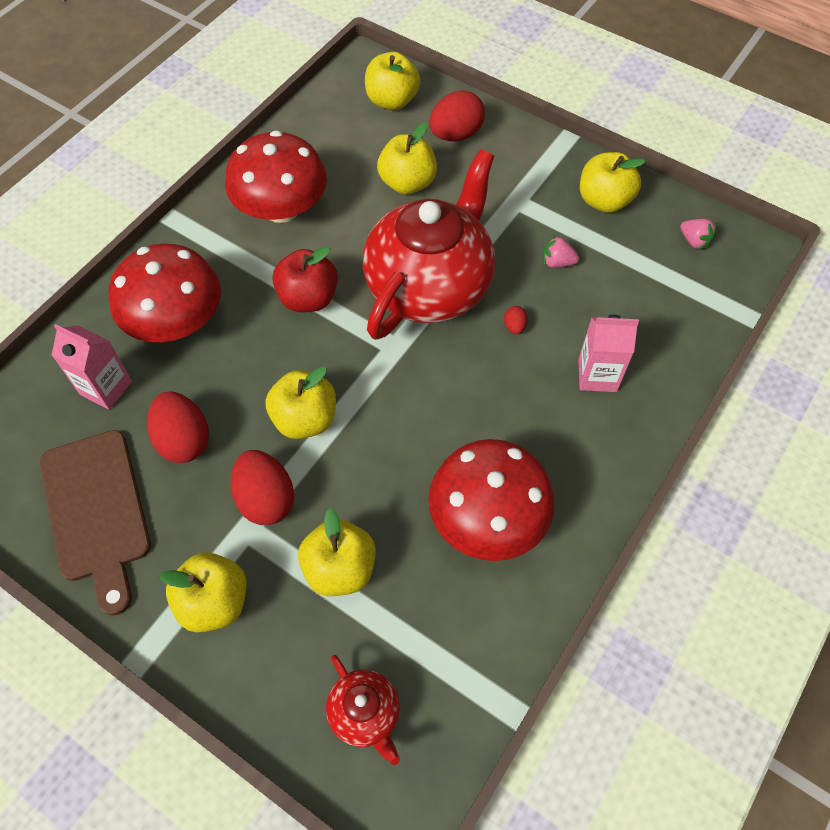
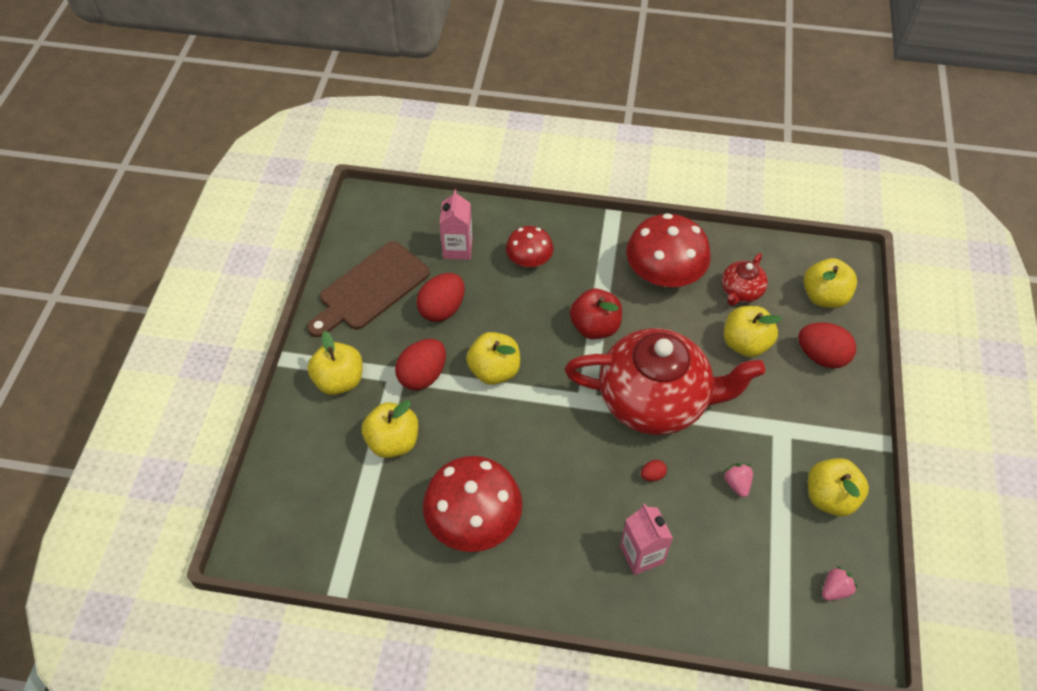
camera: 65 degrees right, 5 degrees down
red mushroom [109,244,221,342] -> red mushroom [506,226,553,267], size x0.58
red teapot [326,655,400,765] -> red teapot moved to [722,253,768,306]
pink strawberry [680,219,717,250] -> pink strawberry turned 150 degrees counterclockwise [822,566,858,601]

